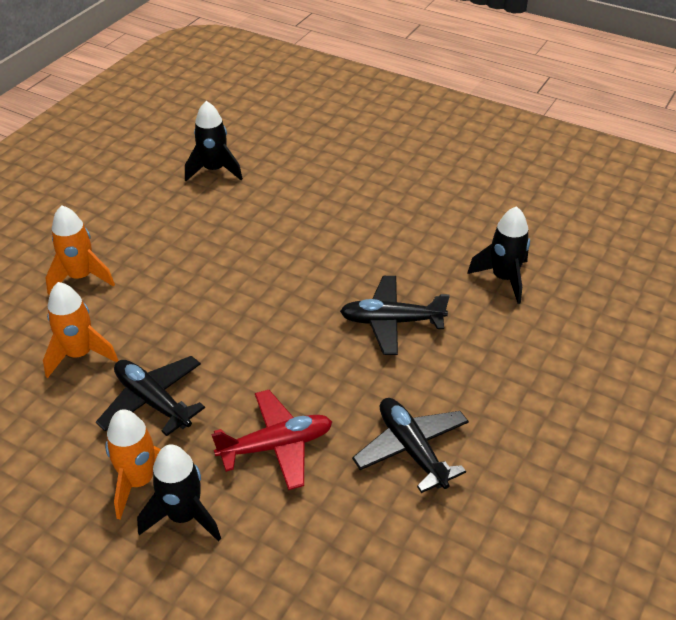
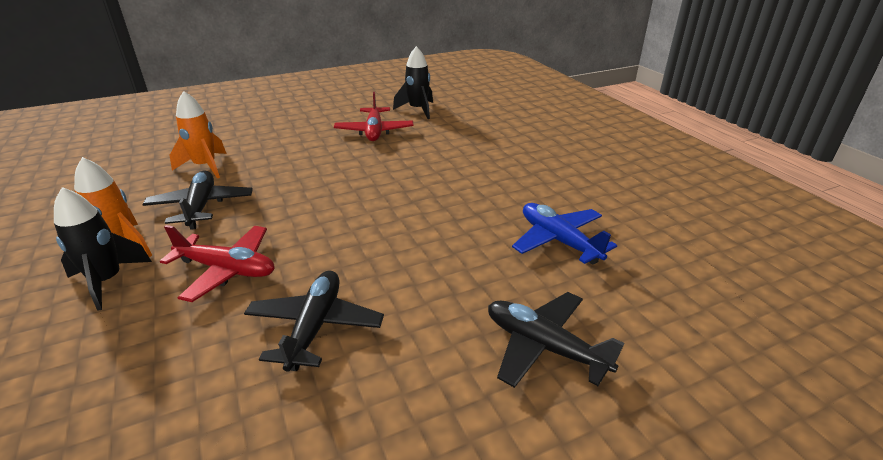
camera: 35 degrees right, 10 degrees down
orange rocket [45,205,115,295] -> none
black plane [340,276,450,355] -> black plane moved to [488,292,625,388]
black rocket [467,206,530,304] -> blue plane [512,203,617,264]
none -> red plane [334,92,413,141]

